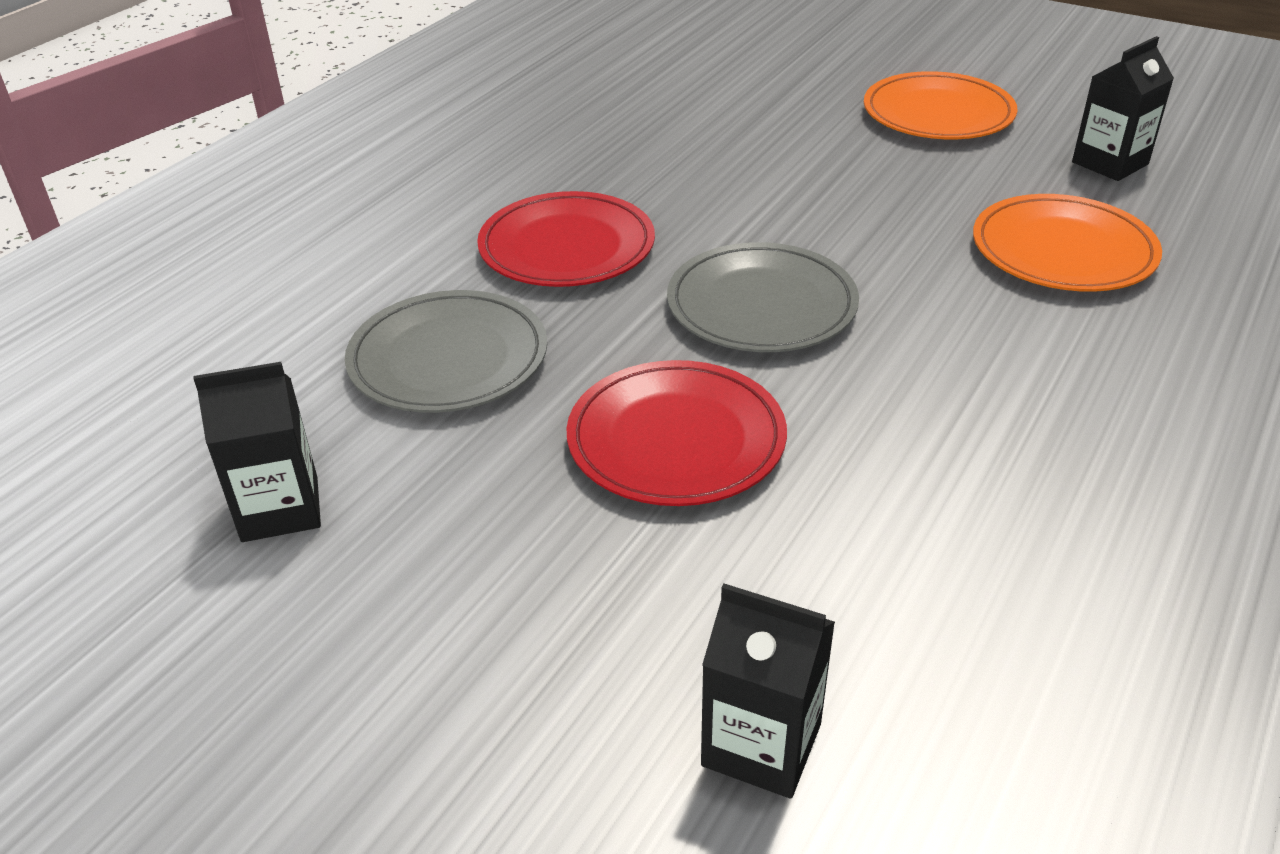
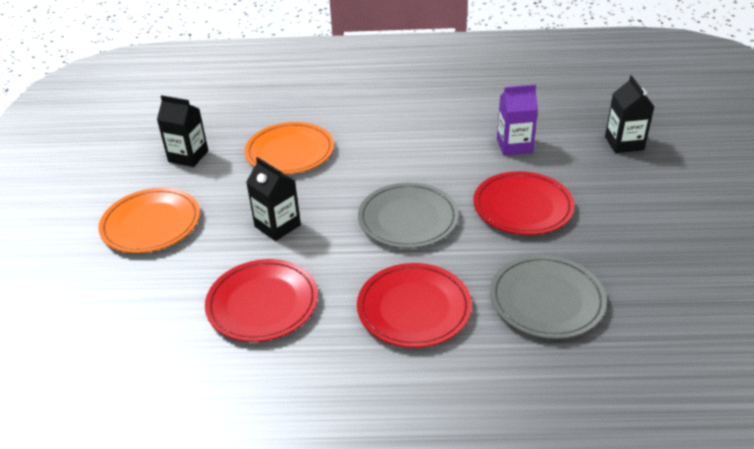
camera: 120 degrees left, 0 degrees up
black carton [193,362,321,542] -> black carton moved to [246,157,301,241]
none -> red plate [205,259,318,342]
none -> purple carton [497,84,538,155]

